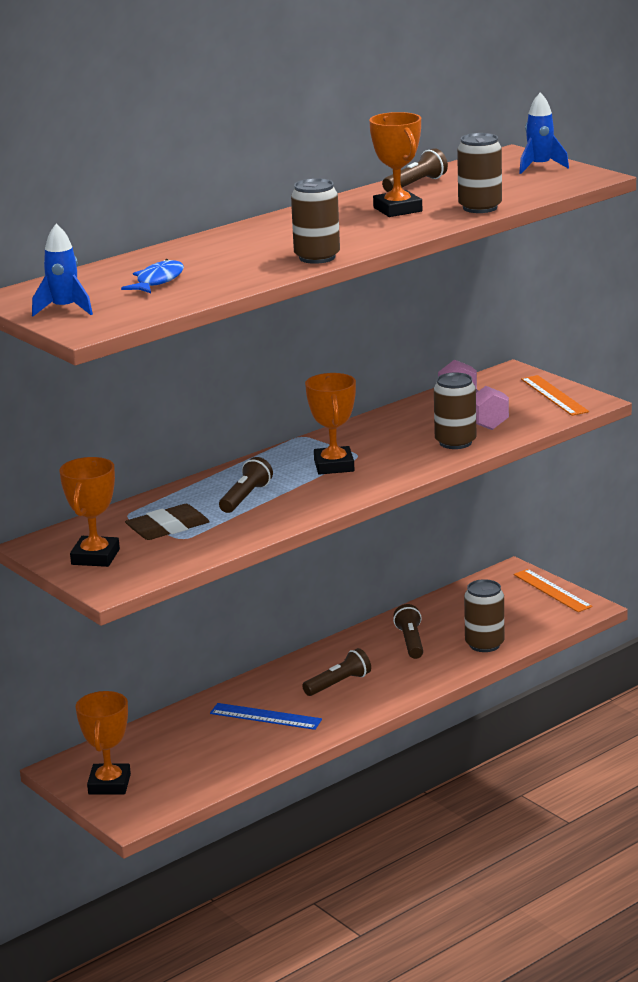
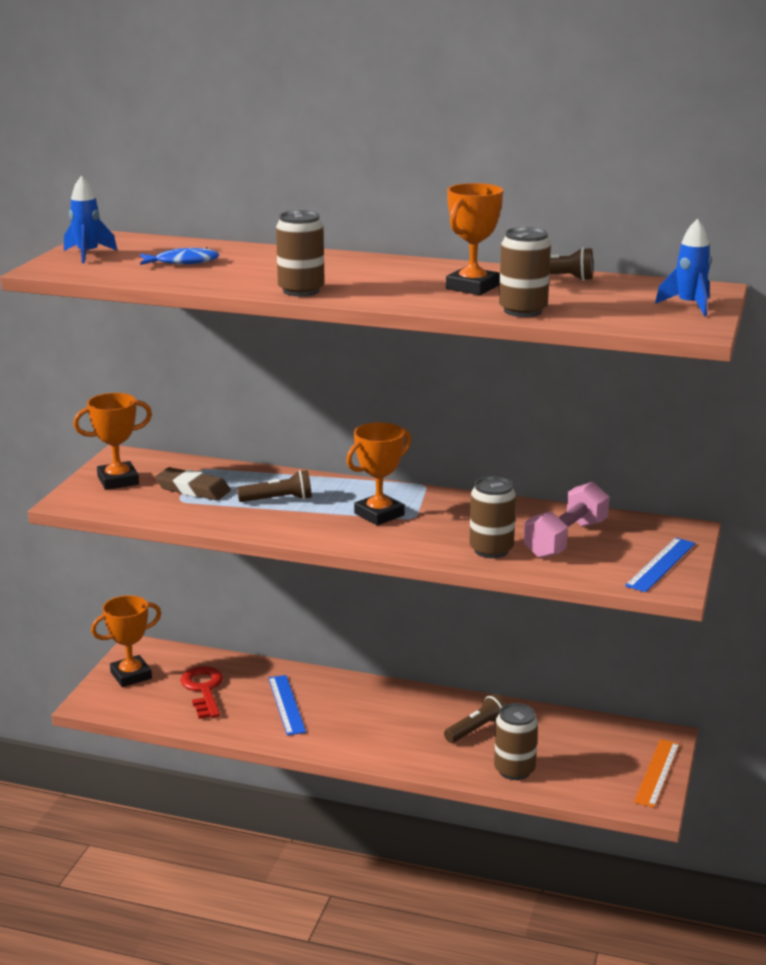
camera: 55 degrees right, 0 degrees up
brown flashlight [302,648,371,696] -> none
orange ruler [521,375,589,416] -> blue ruler [625,538,696,592]
none -> red key [180,666,223,719]

